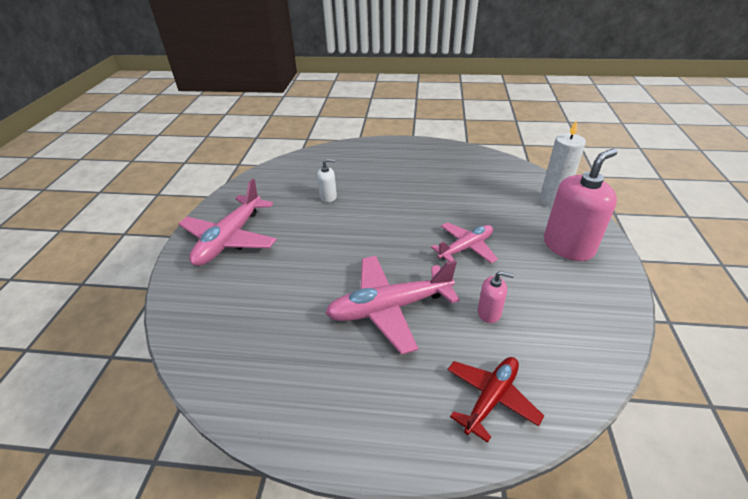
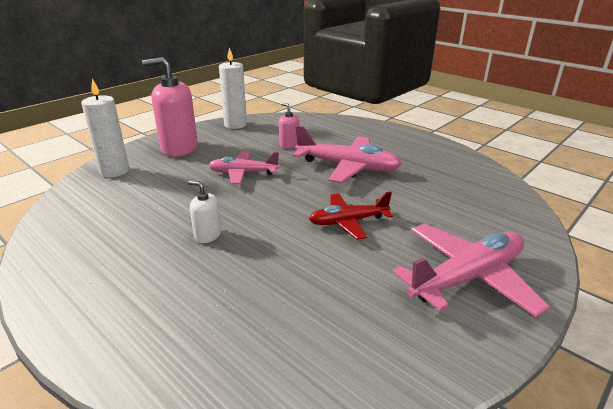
camera: 145 degrees left, 10 degrees down
white soap dispenser [317,159,337,203] -> white soap dispenser moved to [188,181,221,243]
red plane [448,357,544,443] -> red plane moved to [309,192,393,240]
none -> white candle [219,47,247,129]

